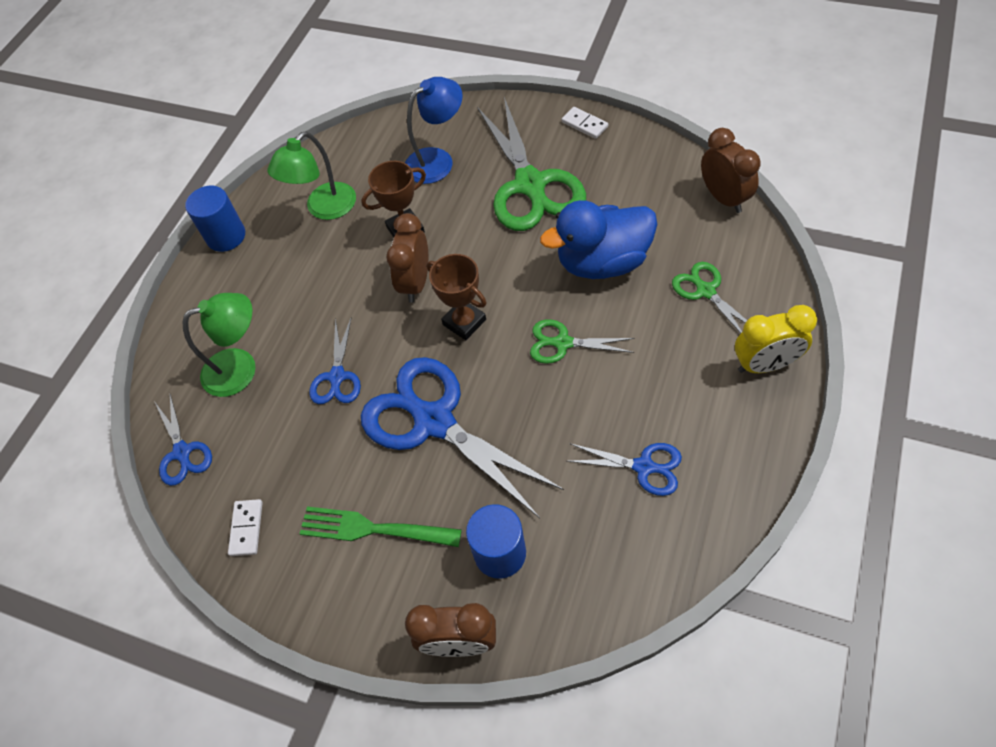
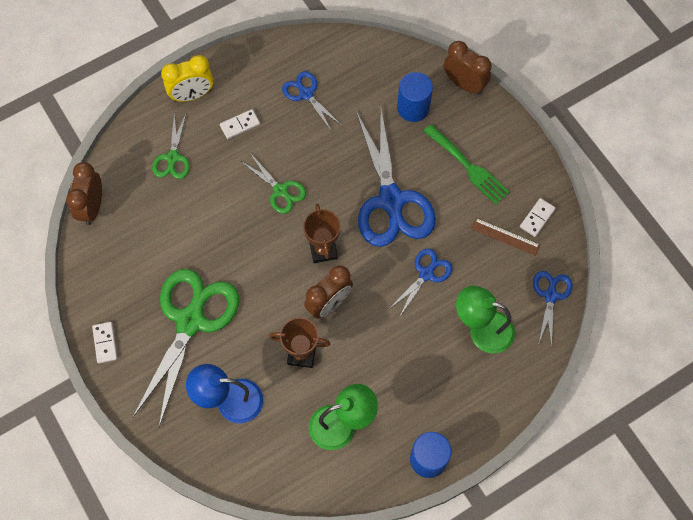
camera: 150 degrees left, 10 degrees up
blue duck [540,200,657,279] -> none
yellow clock [735,305,817,373] -> yellow clock turned 135 degrees clockwise [161,55,214,102]
none -> white domino [220,109,260,139]
none -> brown ruler [471,218,540,256]

